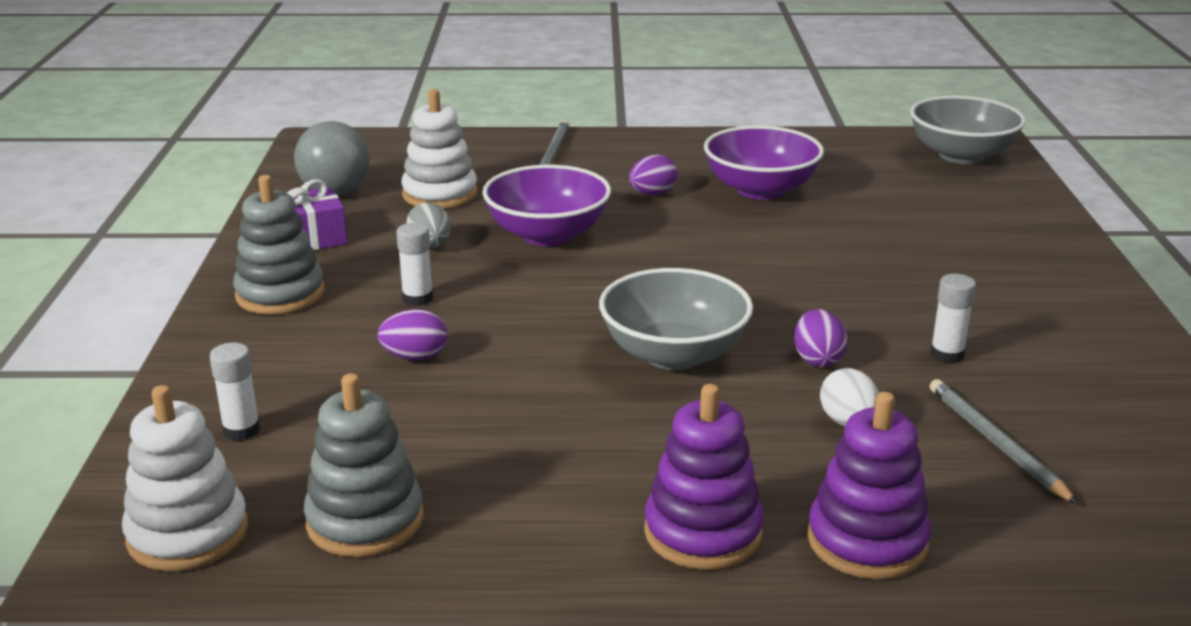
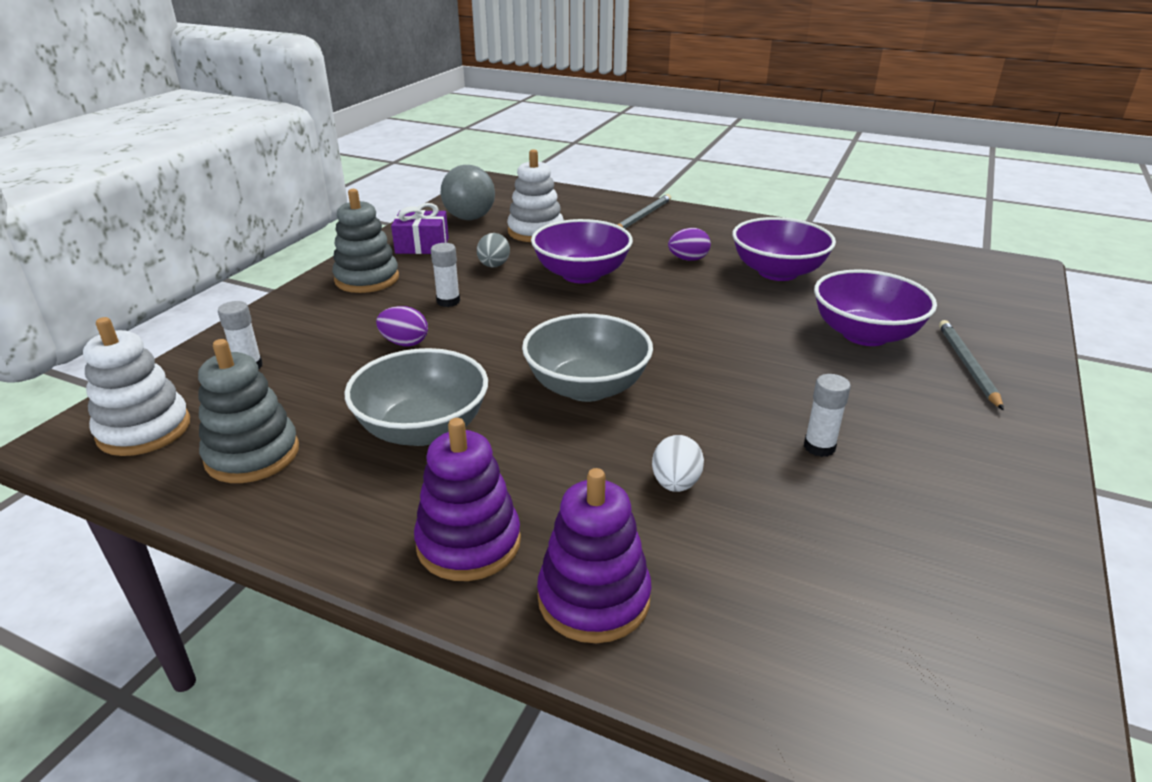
camera: 25 degrees right, 5 degrees up
purple egg [794,309,847,367] -> none
grey bowl [910,96,1026,164] -> grey bowl moved to [344,348,488,446]
grey pencil [930,379,1078,504] -> grey pencil moved to [939,320,1004,410]
none -> purple bowl [814,269,937,346]

